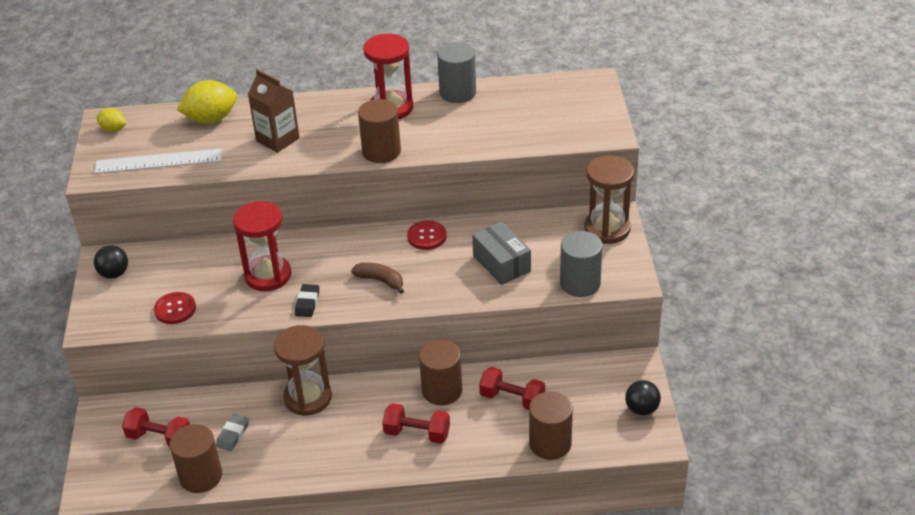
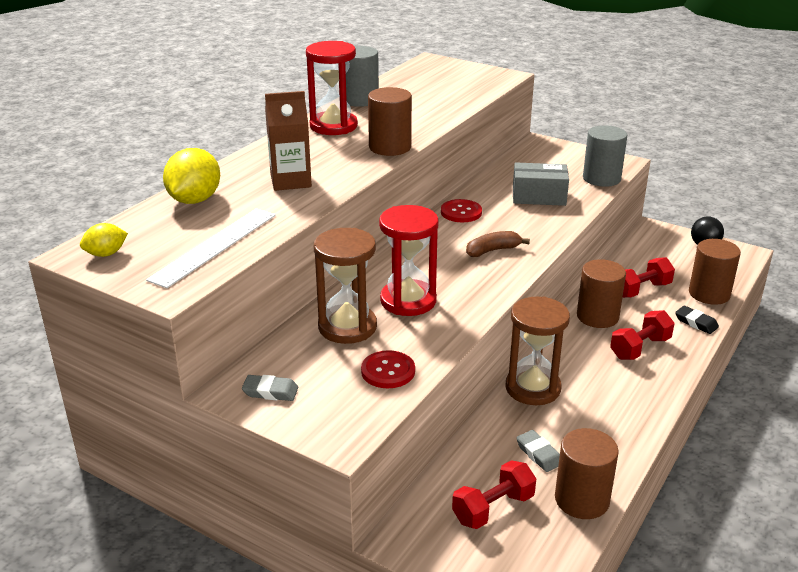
camera: 55 degrees left, 10 degrees down
black ball [94,245,128,279] -> grey eraser [242,375,298,401]
black eraser [295,284,319,317] -> black eraser moved to [675,306,719,334]
brown hourglass [584,155,634,244] -> brown hourglass moved to [314,228,377,344]

